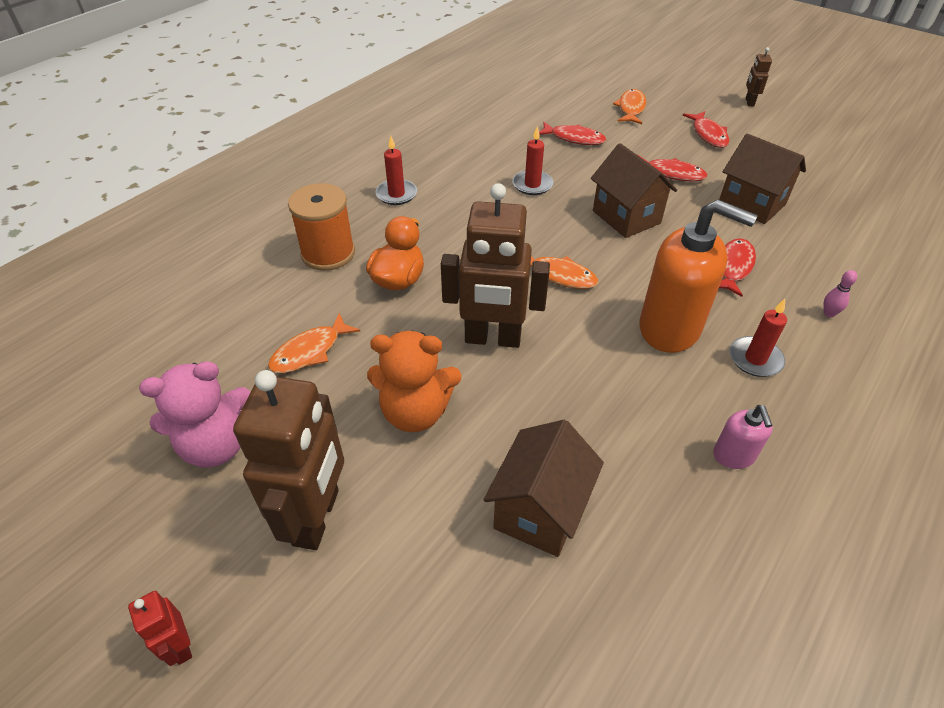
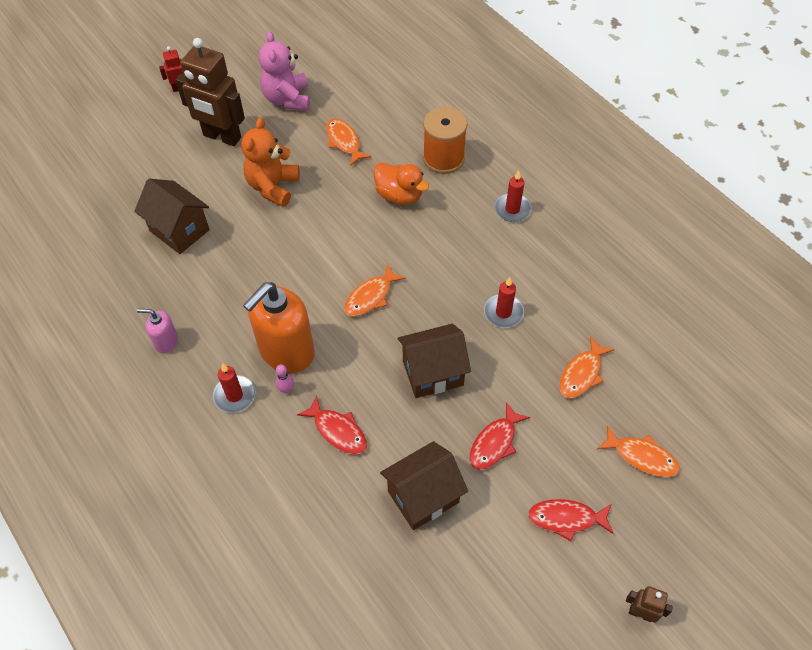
camera: 105 degrees right, 10 degrees up
brown robot [441,183,550,348] -> none
red fish [539,122,606,145] -> orange fish [559,336,614,399]
pink bowling pin [824,270,857,317] -> pink bowling pin moved to [275,364,294,393]

